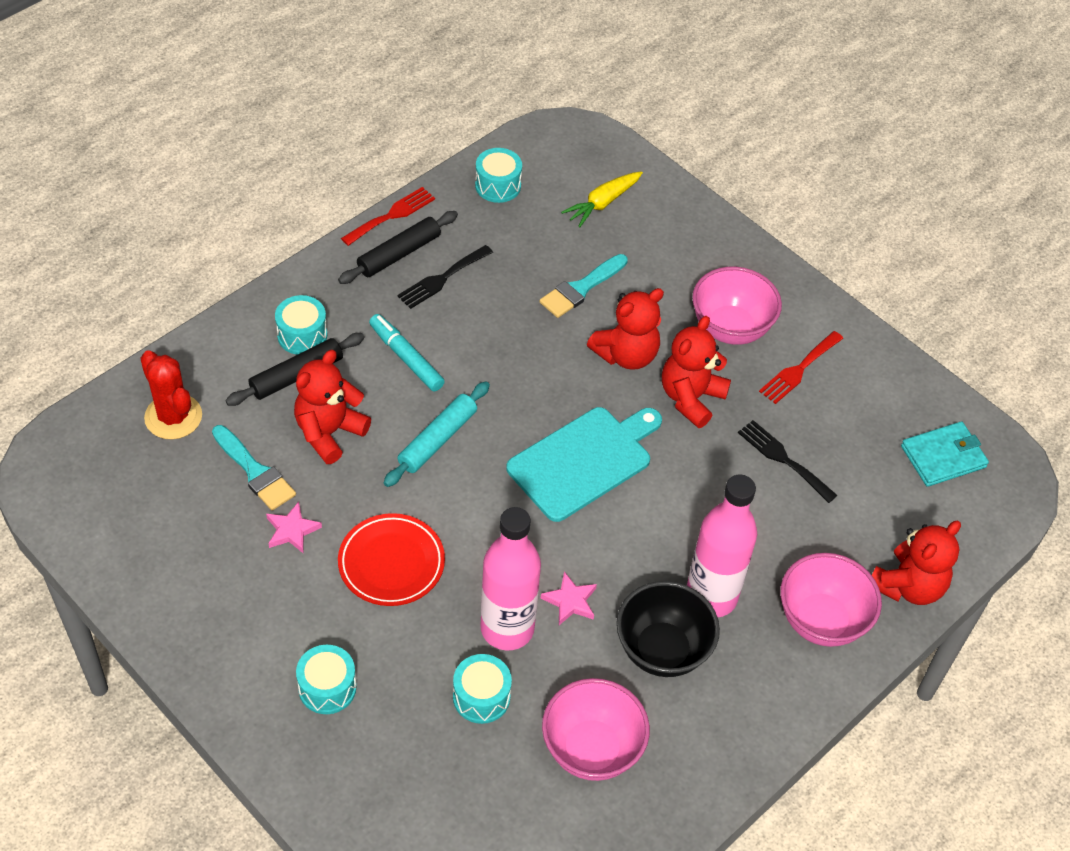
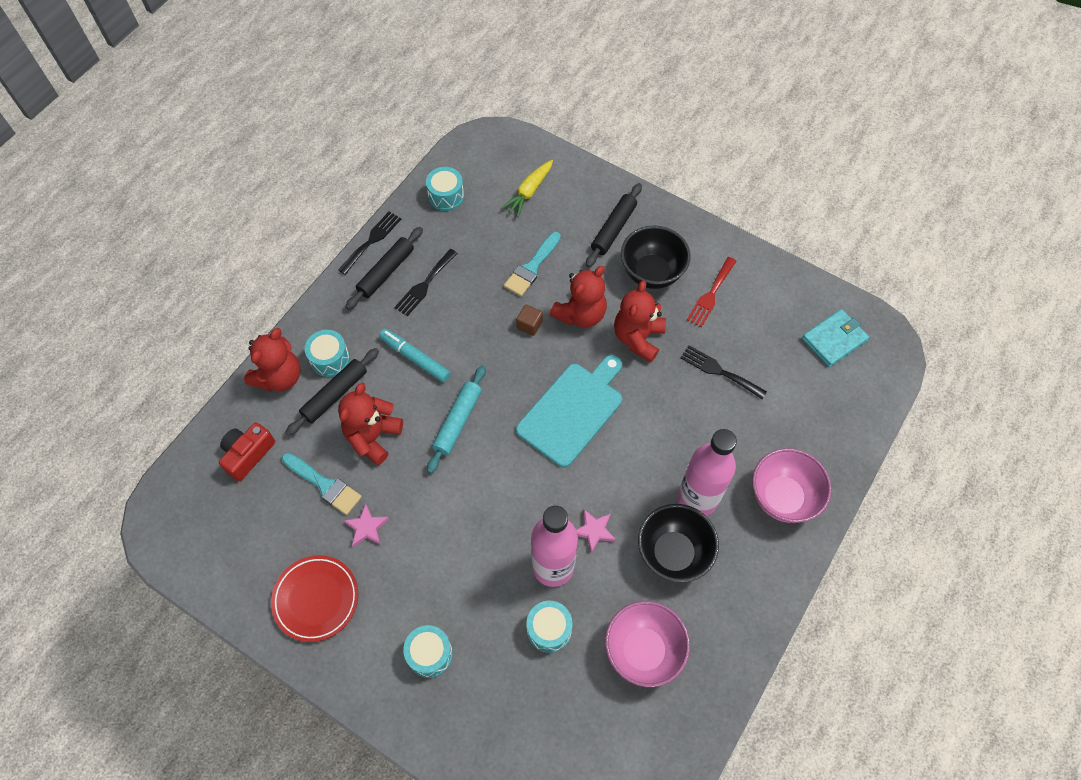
camera: 10 degrees left, 10 degrees up
red cactus [140,350,202,439] -> red camera [219,422,275,481]
red plate [338,513,445,606] -> red plate moved to [271,555,358,642]
red fork [341,187,435,246] -> black fork [338,211,401,275]
pink bowl [692,267,782,345] -> black bowl [621,225,691,289]
red teddy bear [872,521,961,605] -> red teddy bear moved to [244,328,301,391]
none -> brown cube [516,305,543,336]
none -> black rolling pin [586,183,642,267]

